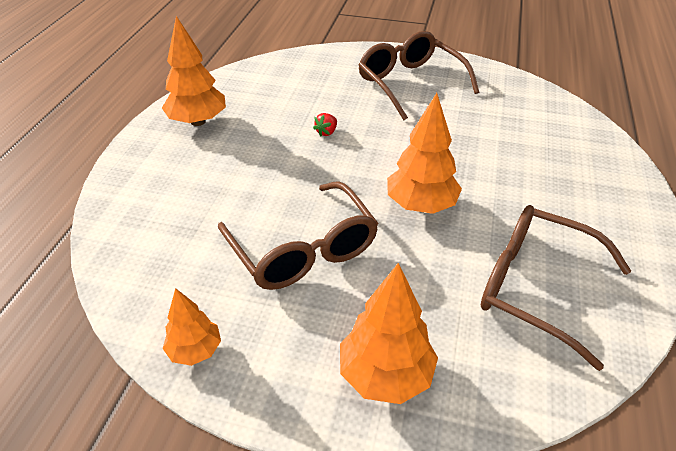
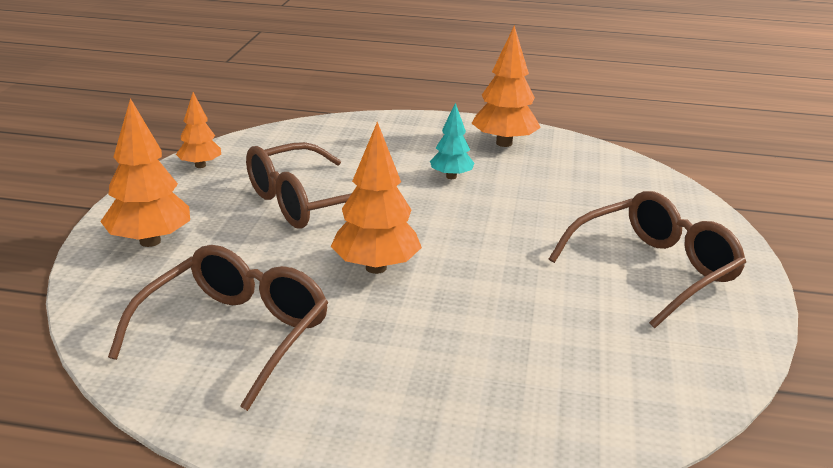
camera: 85 degrees right, 15 degrees down
red strawberry [313,113,337,137] -> none
none -> turquoise tree [430,103,475,179]

